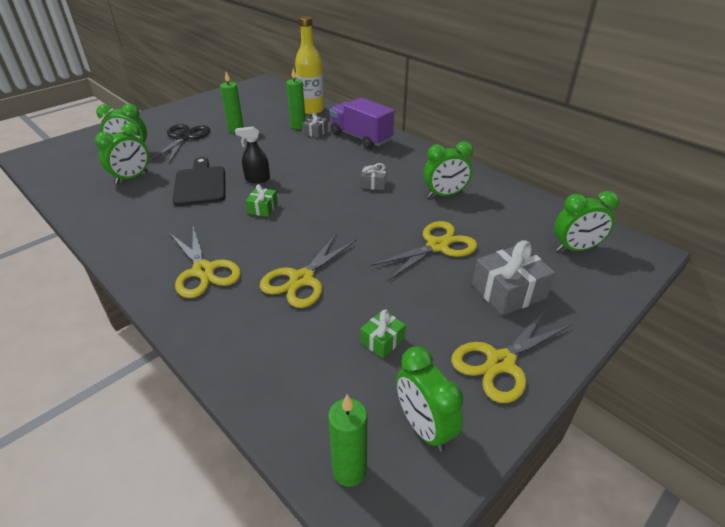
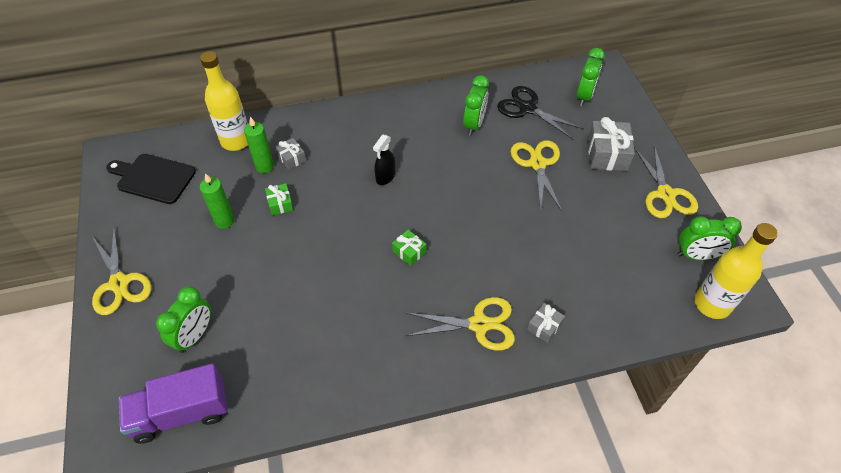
camera: 60 degrees left, 15 degrees up
green clock [95,123,149,184] -> none
black scissors [149,124,210,164] -> black scissors moved to [497,86,584,140]
black cutting board [173,157,225,206] -> black cutting board moved to [106,154,196,204]
black spray bottle [235,126,270,183] -> black spray bottle moved to [373,135,395,185]
yellow scissors [260,233,357,308] -> yellow scissors moved to [92,227,152,315]
green candle [328,395,367,487] -> yellow bottle [695,223,778,319]
purple truck [329,98,394,149] -> purple truck moved to [119,363,228,444]
green gift [360,310,406,358] -> green gift moved to [265,183,293,216]
grey gift [361,163,387,190] -> grey gift moved to [527,303,565,343]

